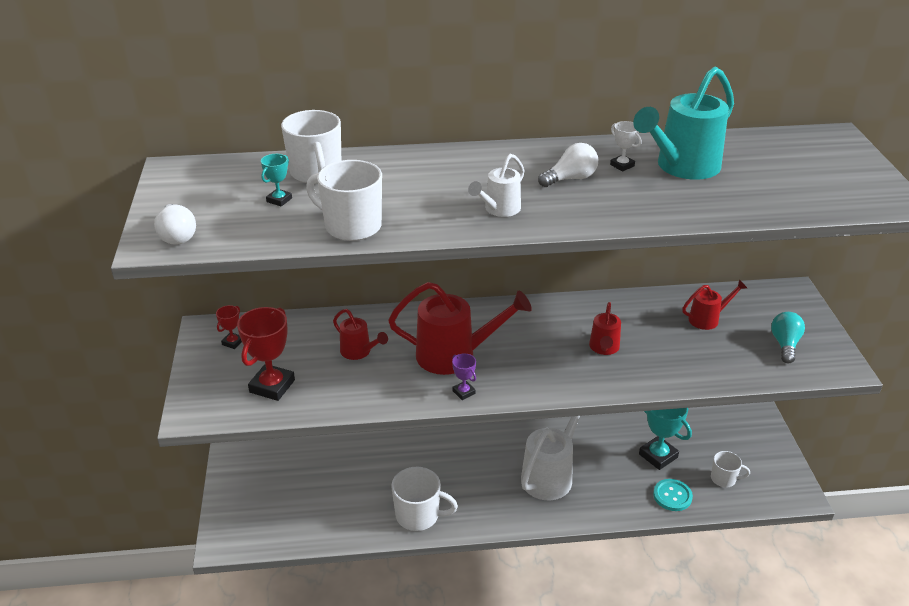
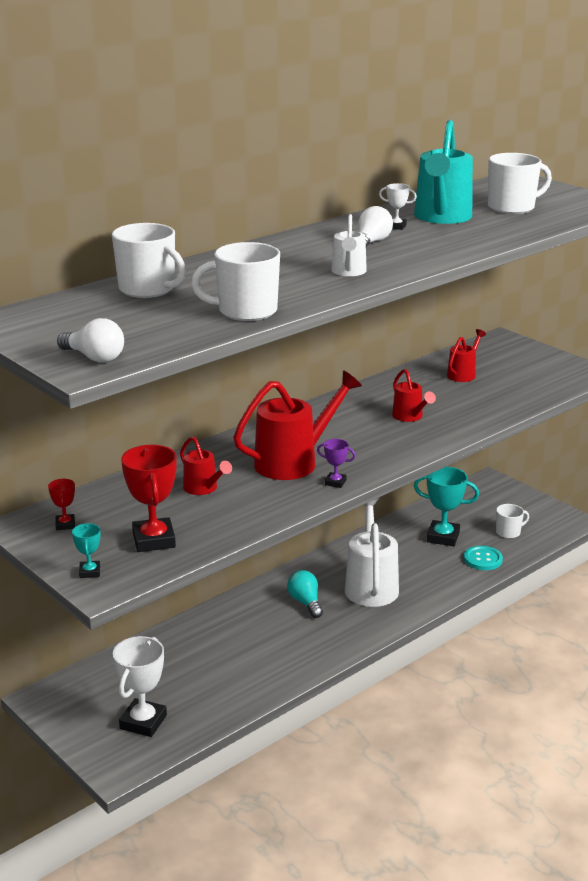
camera: 35 degrees left, 10 degrees down
turquoise trophy [261,154,292,206] -> turquoise trophy moved to [72,523,101,578]
red watering can [333,309,388,360] -> red watering can turned 45 degrees clockwise [180,436,232,495]
white mug [391,466,458,531] -> white mug moved to [488,153,552,214]
turquoise light bulb [771,312,805,363] -> turquoise light bulb moved to [287,570,323,618]
none -> white trophy [113,636,167,737]

